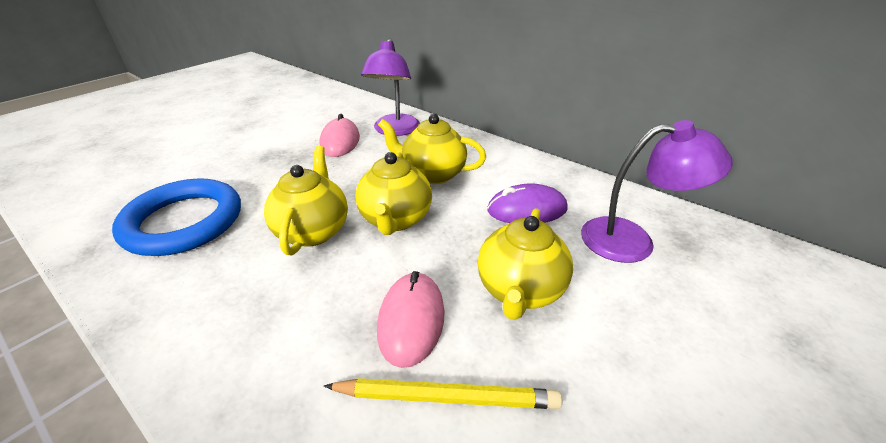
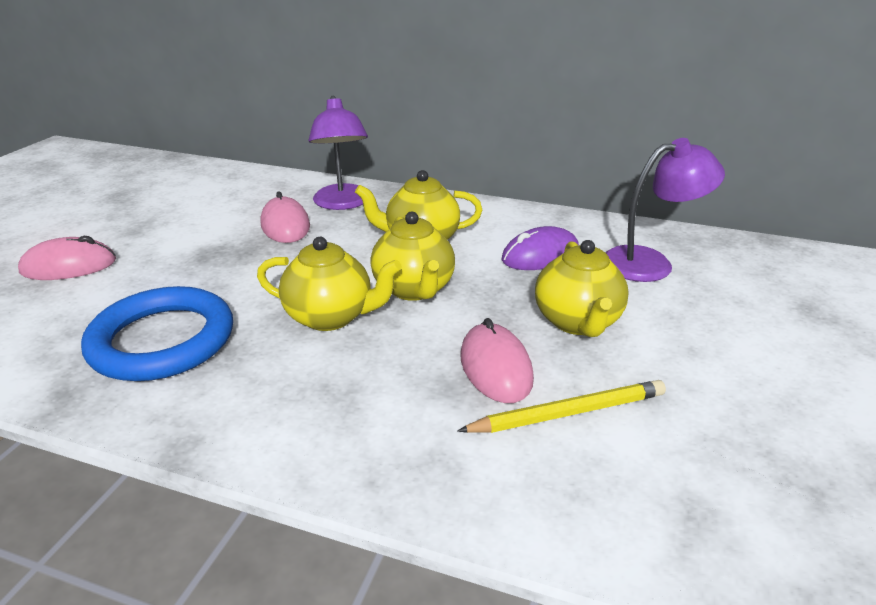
camera: 20 degrees left, 5 degrees down
yellow teapot [264,146,348,255] -> yellow teapot turned 120 degrees clockwise [257,237,402,331]
none -> pink mouse [18,236,116,280]

